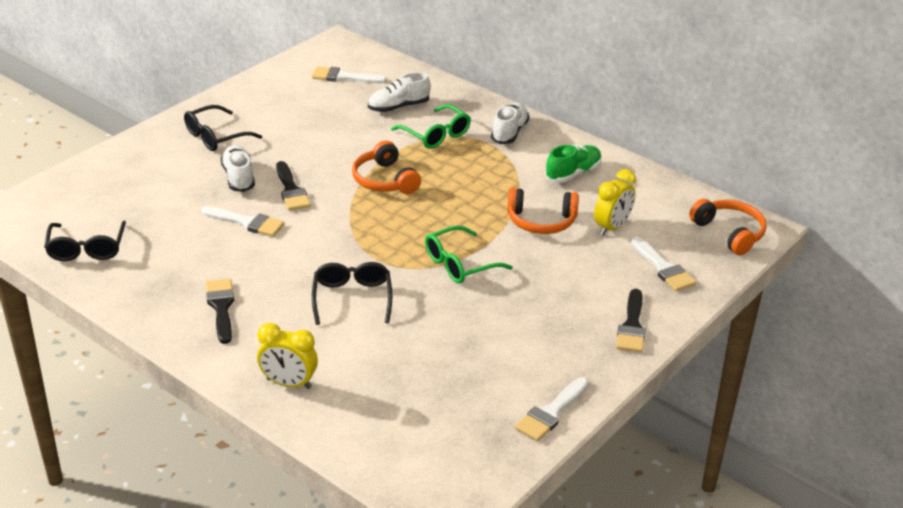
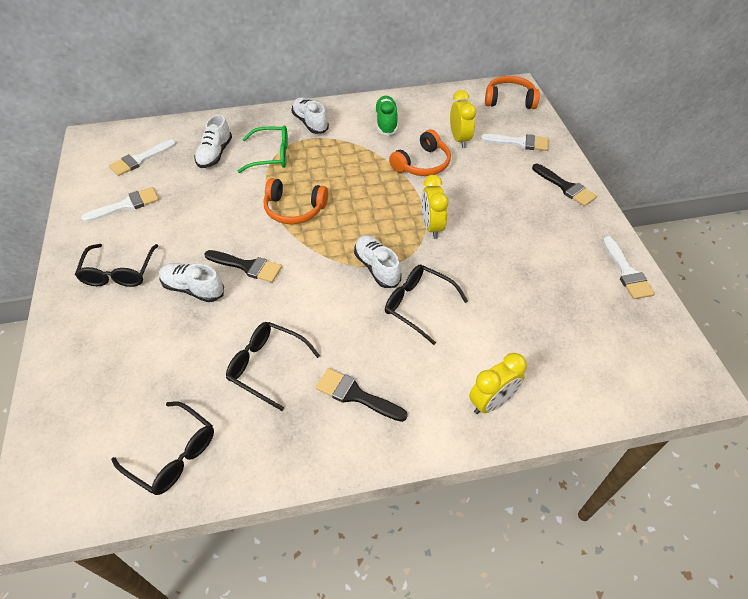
camera: 50 degrees left, 15 degrees up
white brush [201,206,284,237] -> white brush moved to [81,187,159,222]
green glasses [425,225,513,283] -> yellow clock [421,175,448,239]
none -> black glasses [226,322,320,411]
none -> white shoe [354,235,402,288]

